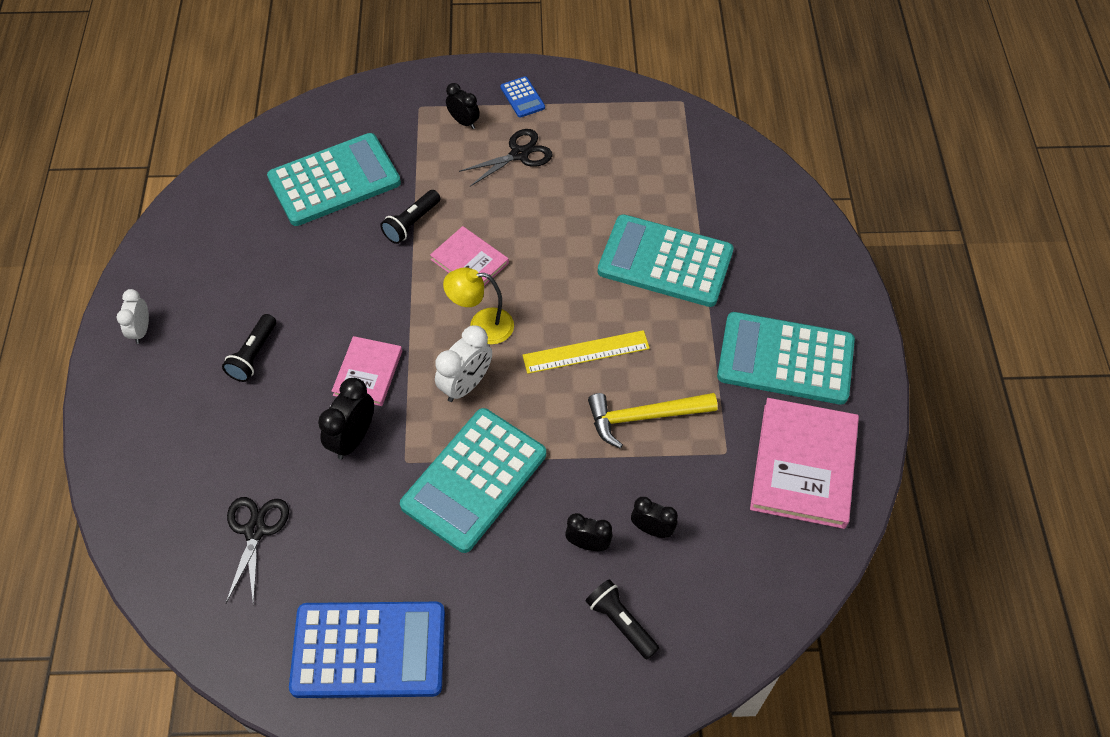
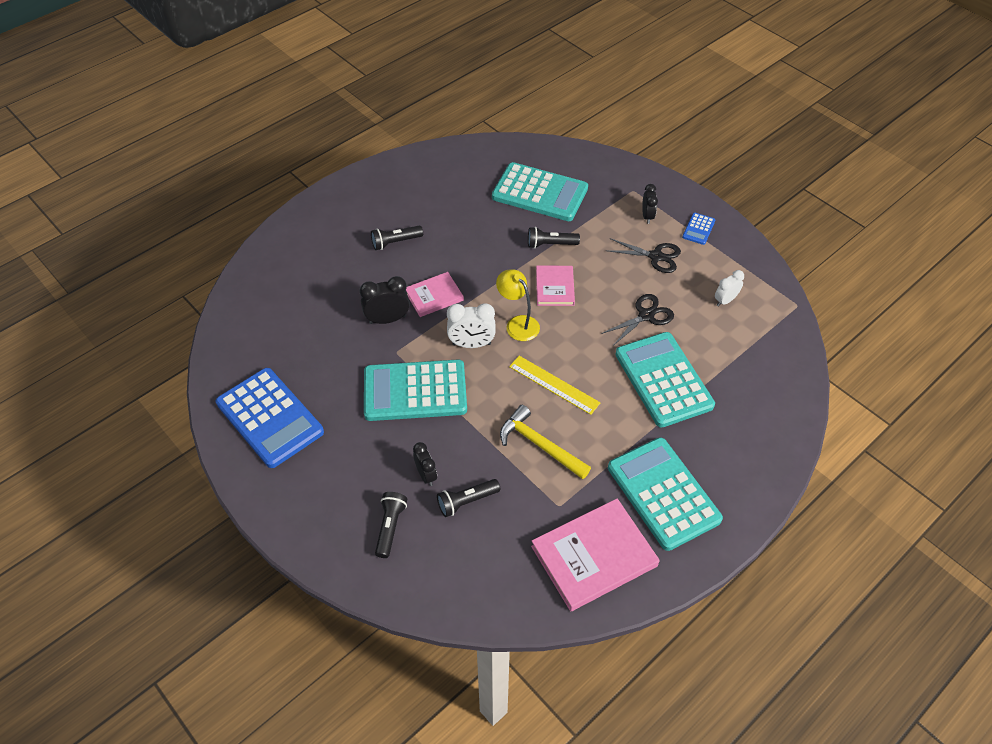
camera: 50 degrees right, 5 degrees down
white clock [117,289,149,344] -> white clock moved to [715,270,744,307]
black scissors [226,497,289,606] -> black scissors moved to [601,294,674,346]
black clock [631,497,678,538] -> black flashlight [437,479,500,517]

